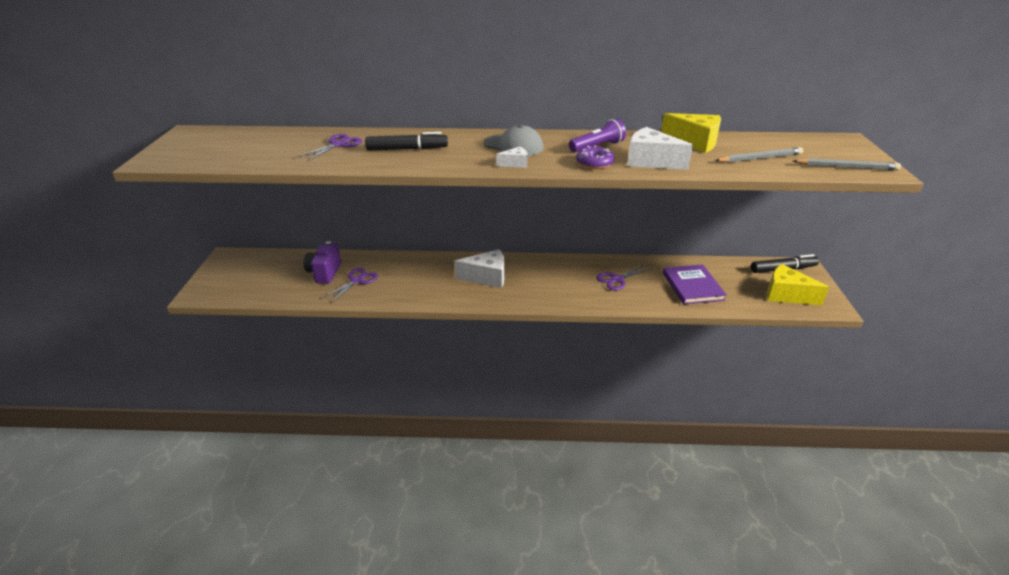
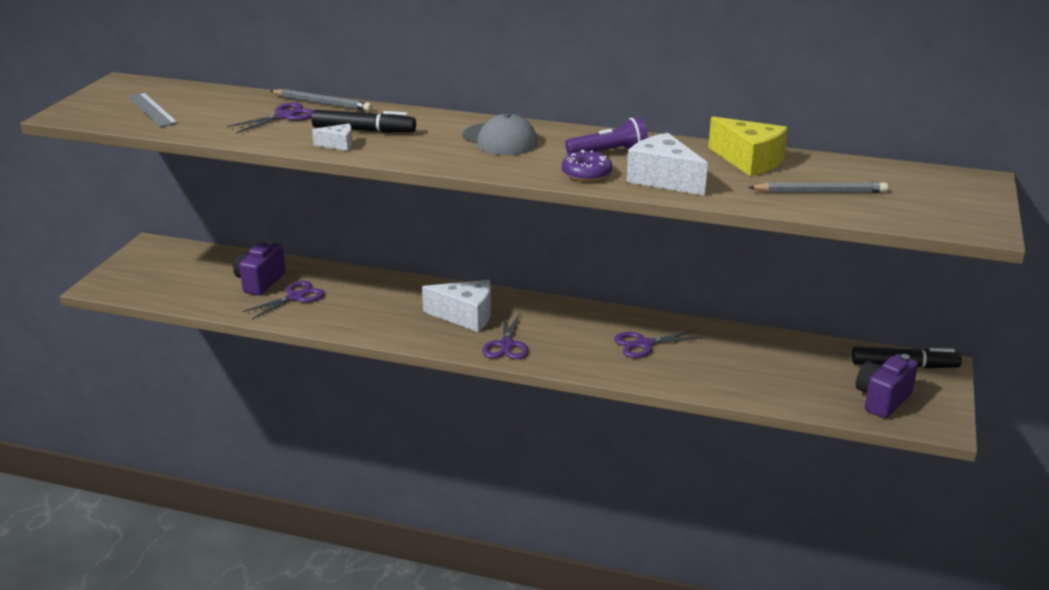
camera: 15 degrees right, 5 degrees down
white cheese [496,146,528,168] -> white cheese moved to [312,124,353,151]
purple book [663,264,726,304] -> none
yellow cheese [767,264,829,305] -> purple camera [856,354,918,418]
grey pencil [793,158,901,170] -> grey pencil moved to [270,89,372,111]
none -> grey ruler [128,93,178,127]
none -> purple scissors [482,313,528,359]

